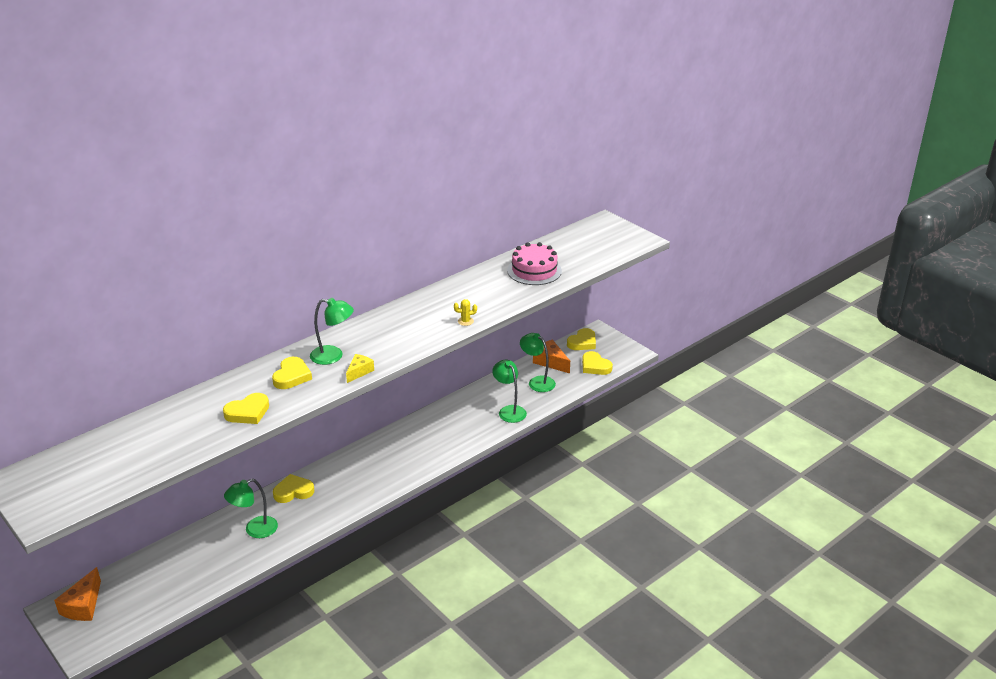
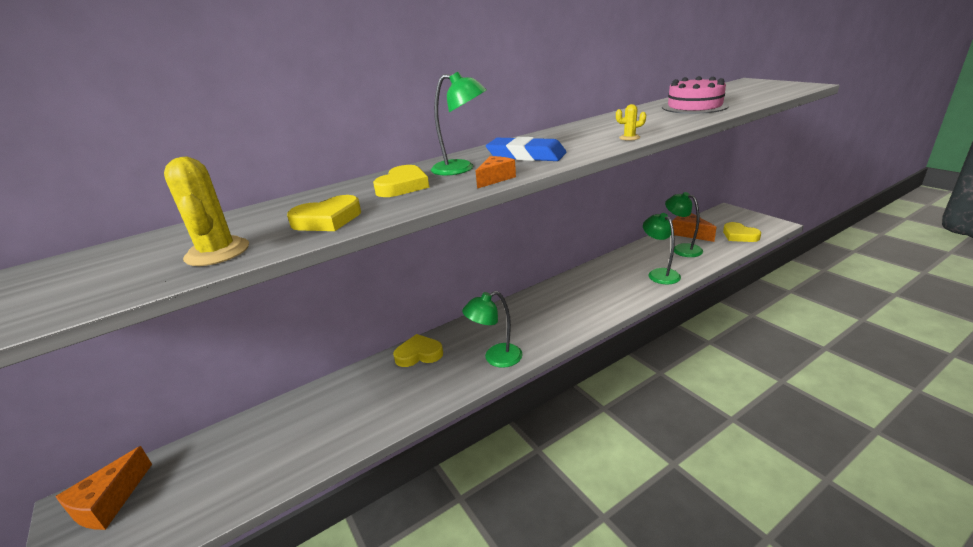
camera: 10 degrees right, 5 degrees down
green lamp [224,479,278,538] -> green lamp moved to [462,291,523,368]
yellow cheese [346,354,374,383] -> orange cheese [476,156,516,189]
yellow heart [567,328,596,350] -> none
none -> yellow cactus [164,156,249,266]
none -> blue eraser [486,137,567,161]

